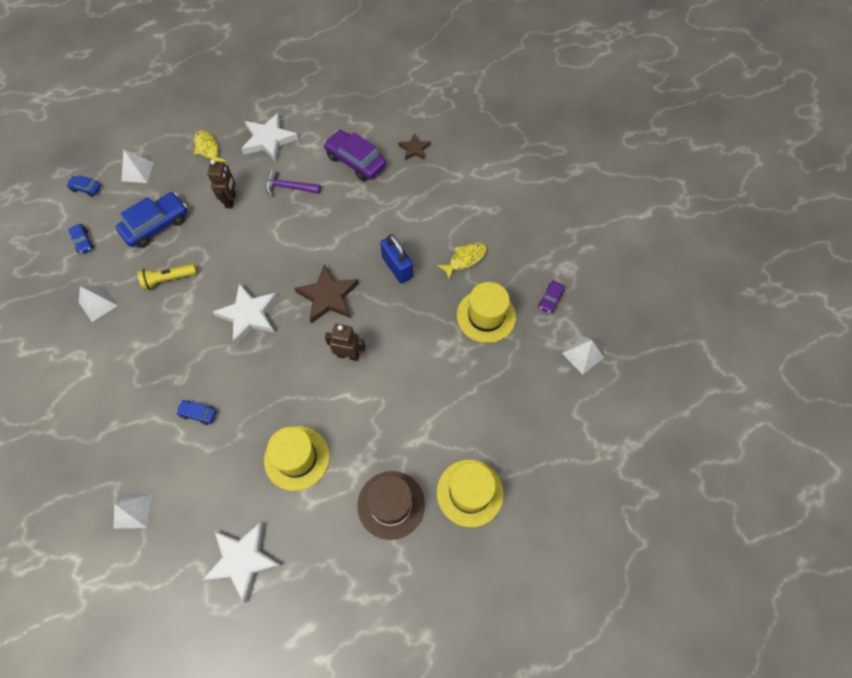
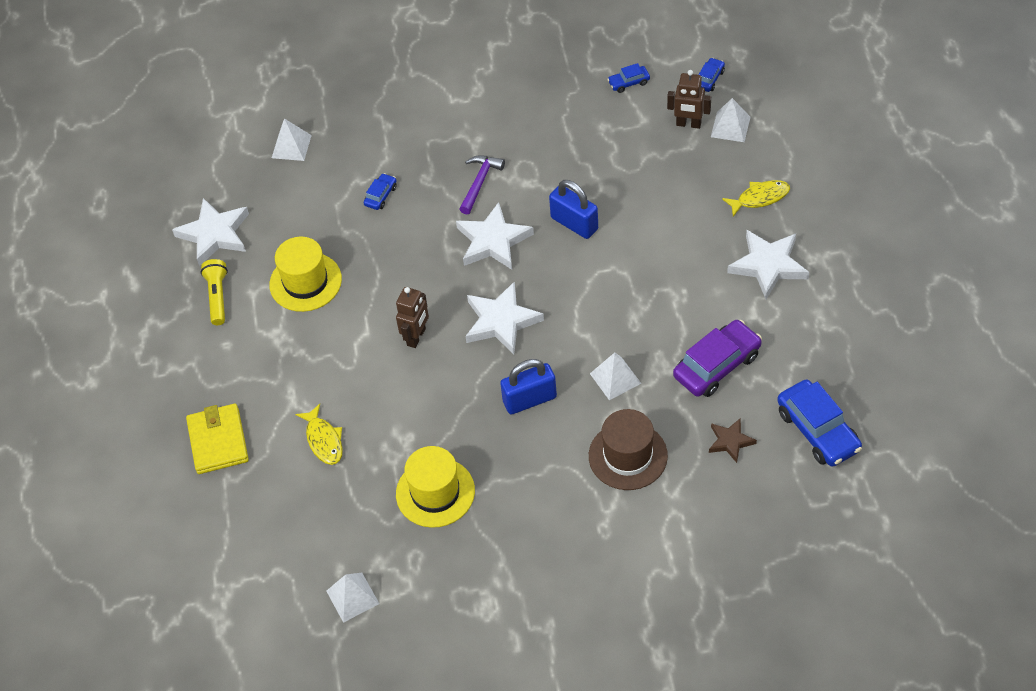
camera: 105 degrees right, 10 degrees down
white pyramid [79,286,118,322] -> white pyramid moved to [590,352,641,400]
blue car [116,192,188,248] -> blue car moved to [777,380,862,467]
yellow flashlight [138,264,197,290] -> yellow flashlight moved to [201,259,228,325]
brown robot [207,160,236,208] -> brown robot moved to [667,70,711,129]
purple hammer [266,170,321,197] -> purple hammer moved to [459,155,505,214]
brown star [294,264,359,324] -> white star [465,281,544,354]
brown hat [357,471,425,540] -> brown hat moved to [589,409,668,490]
yellow fish [437,242,487,279] -> yellow fish moved to [295,404,343,465]
yellow hat [437,460,504,527] -> yellow wallet [186,403,249,474]
purple car [538,281,565,314] -> none
none -> blue padlock [549,180,598,239]

